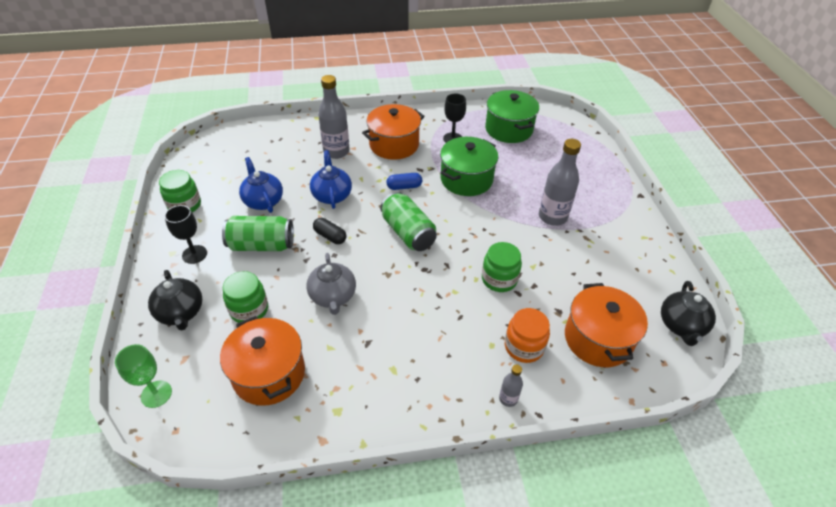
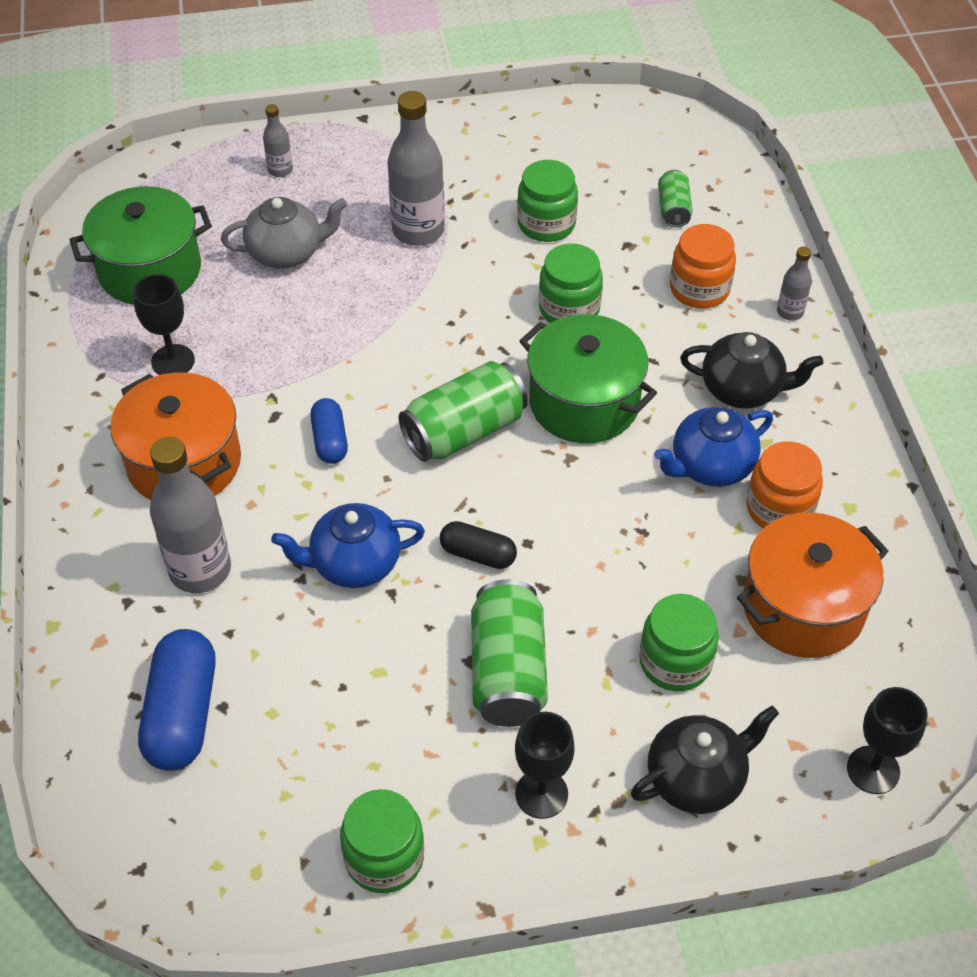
camera: 90 degrees left, 5 degrees up
green goblet [115,344,172,408] -> black goblet [847,687,928,794]
blue teapot [239,157,283,213] -> blue teapot moved to [654,407,773,487]
grey teapot [306,253,356,315] -> grey teapot moved to [221,197,347,269]
black capsule [313,218,346,244] -> black capsule turned 75 degrees clockwise [440,521,517,569]
green pot [440,137,498,196] -> green pot moved to [520,314,657,443]
orange pot [565,283,648,367] -> green can [658,170,693,227]
black teapot [661,281,716,346] -> black teapot moved to [680,332,823,409]
none -> blue capsule [138,629,215,771]
none -> grey bottle [263,104,293,177]
none -> green jar [517,160,578,242]
none -> orange jar [746,441,823,528]

